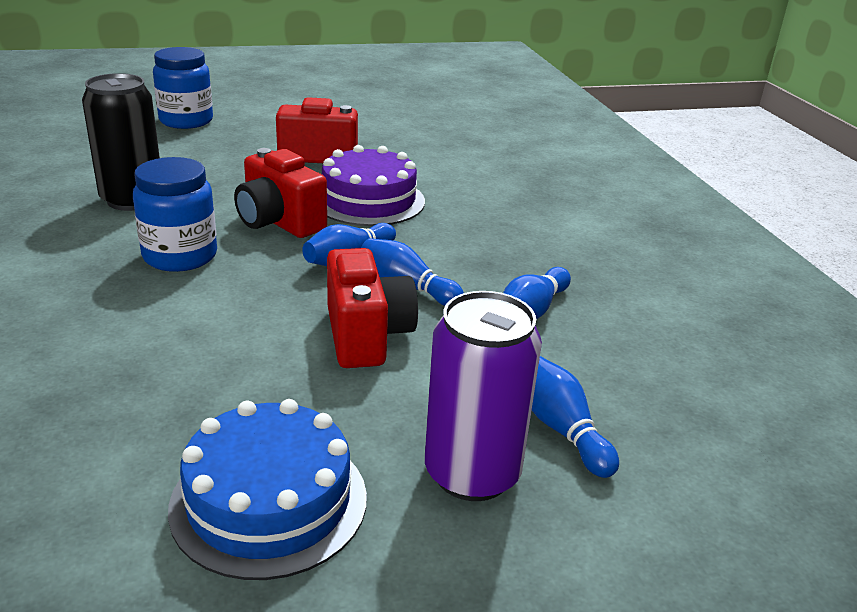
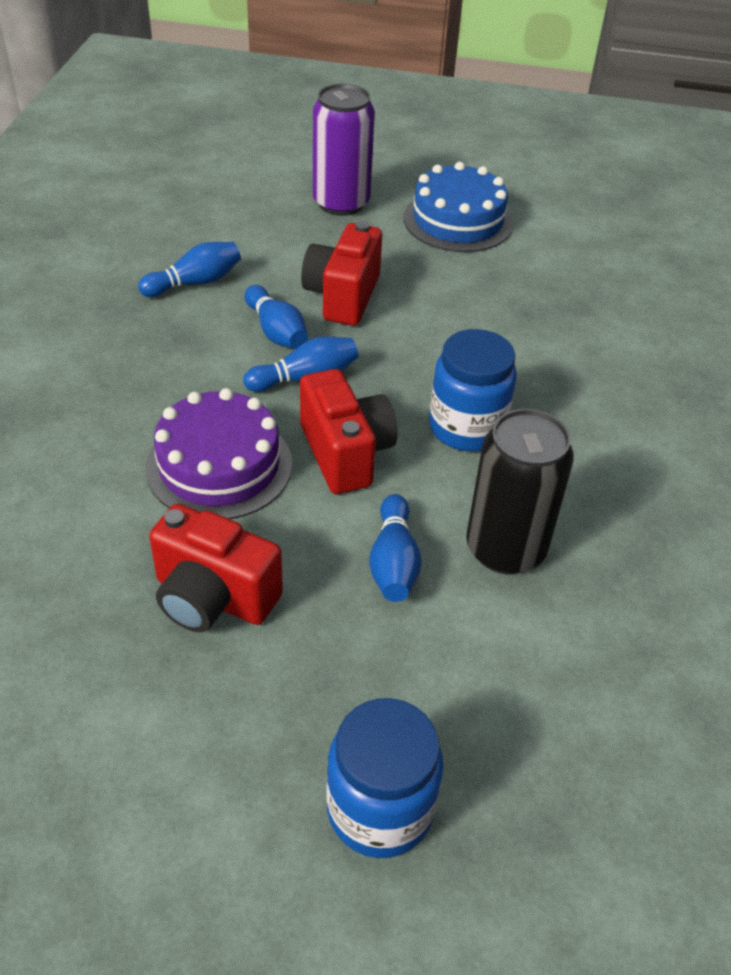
camera: 155 degrees left, 15 degrees up
blue bowling pin [532,356,619,478] -> blue bowling pin moved to [369,494,422,602]

